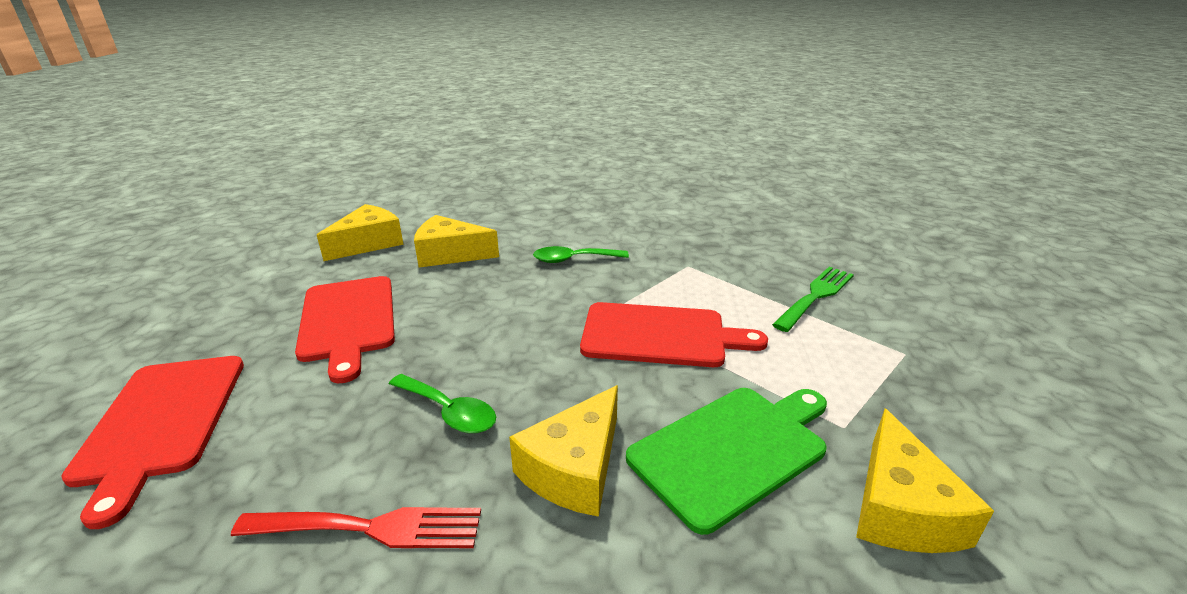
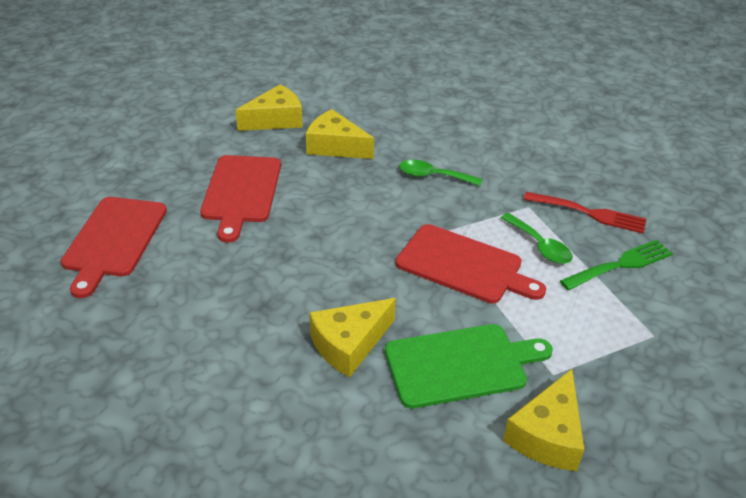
camera: 20 degrees right, 10 degrees up
red fork [231,507,481,548] -> red fork moved to [523,192,646,234]
green spoon [389,374,496,434] -> green spoon moved to [501,213,573,264]

